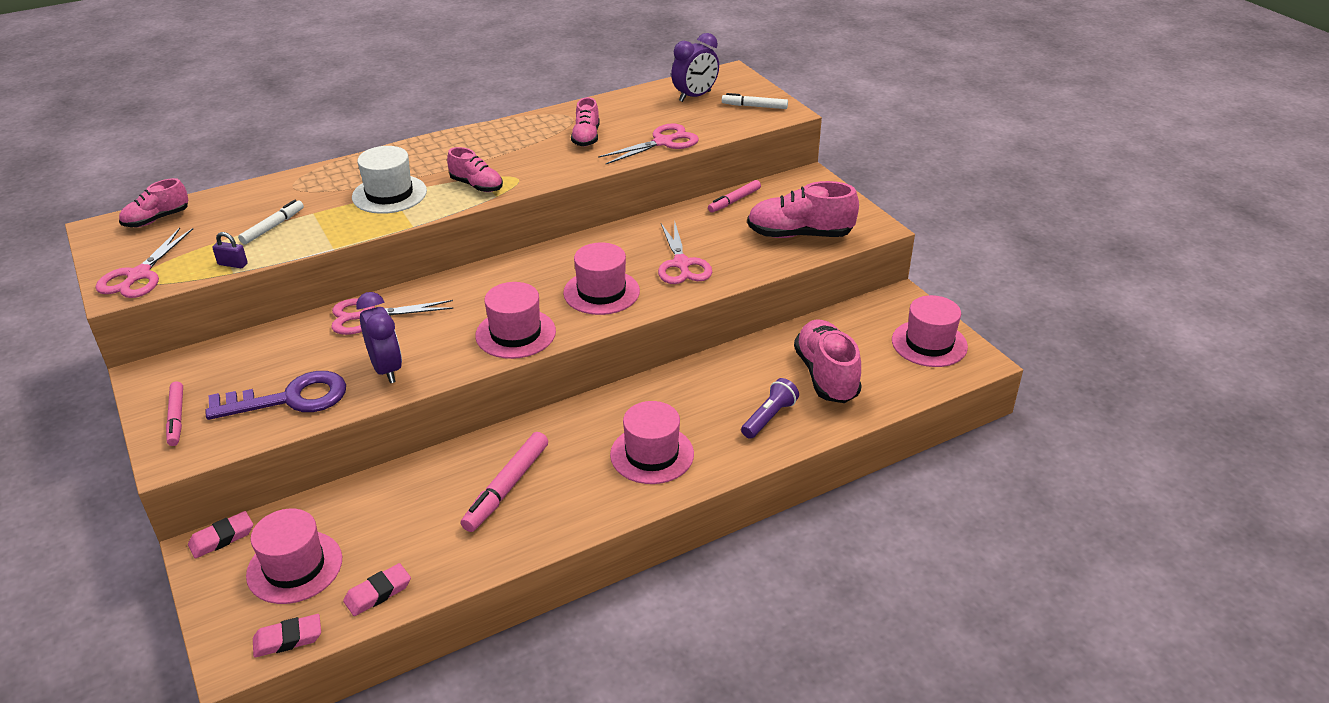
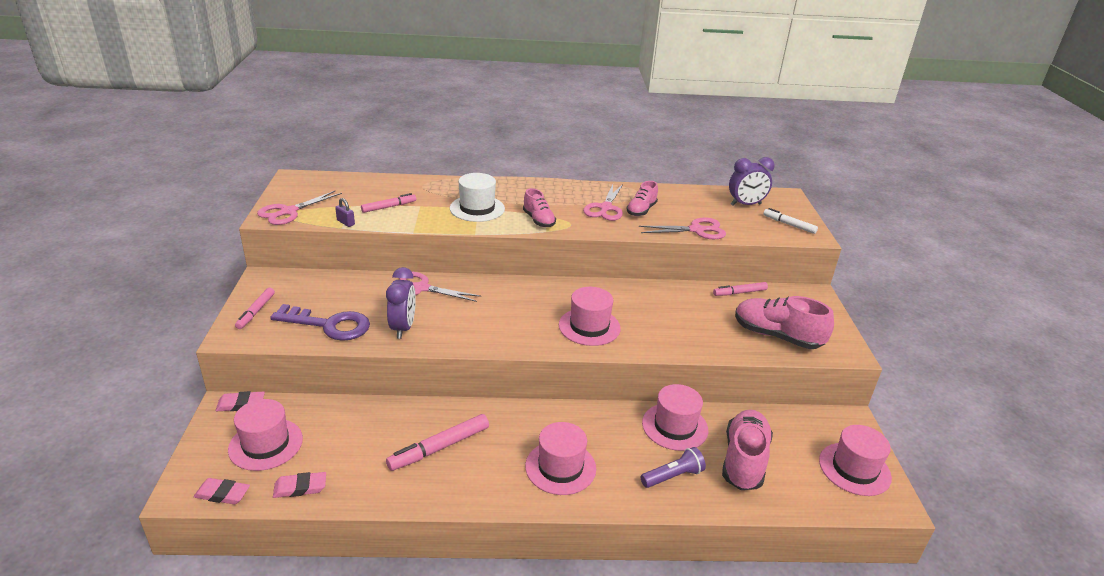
camera: 25 degrees right, 5 degrees down
pink shoe [119,178,189,227] -> none
white marker [238,200,304,245] -> pink marker [361,193,416,213]
pink hat [475,282,556,359] -> pink hat moved to [642,384,708,451]
pink scissors [658,220,712,284] -> pink scissors moved to [583,184,623,221]

